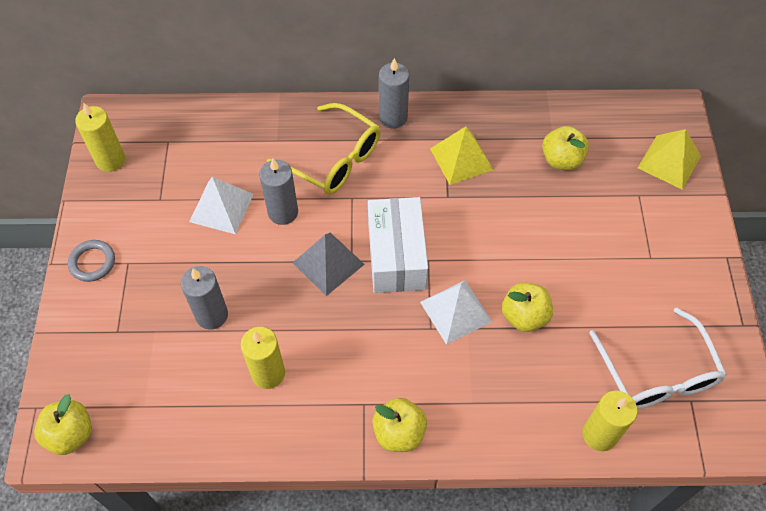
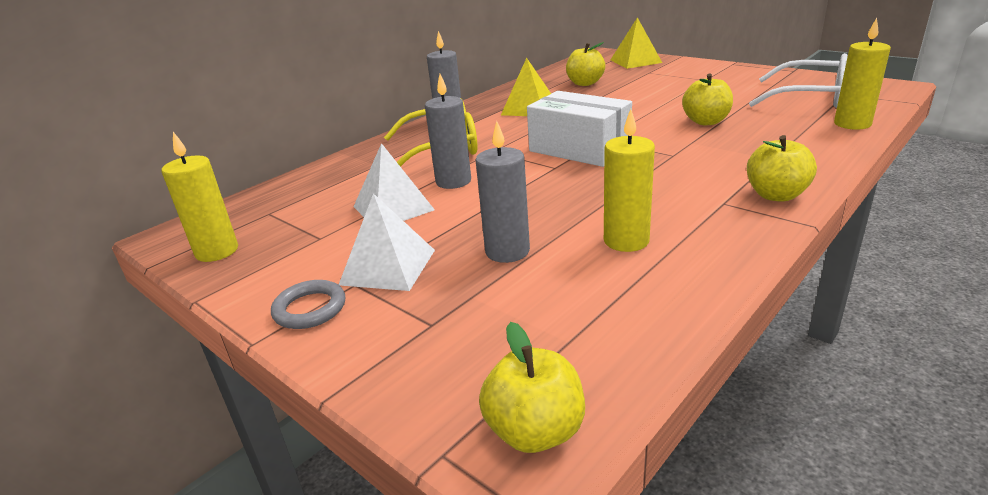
camera: 45 degrees left, 30 degrees down
grey pyramid [293,233,365,296] -> none
white pyramid [420,280,492,345] -> white pyramid moved to [339,193,435,291]

